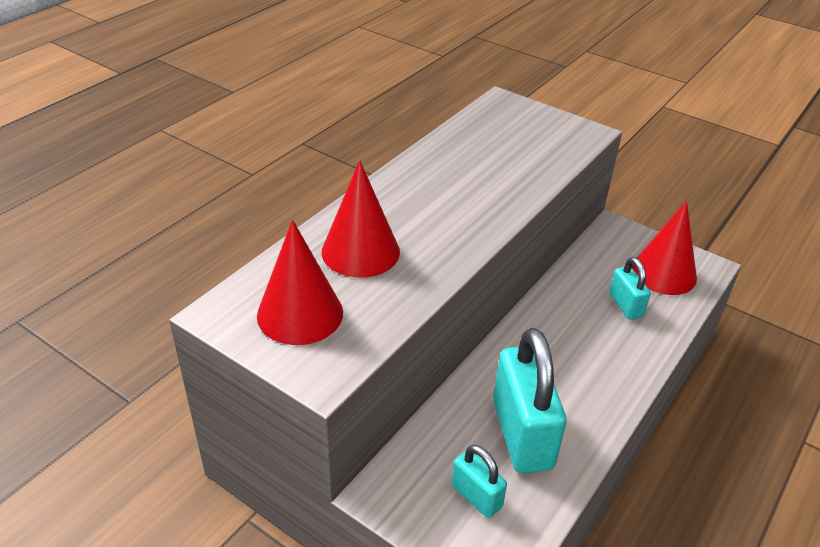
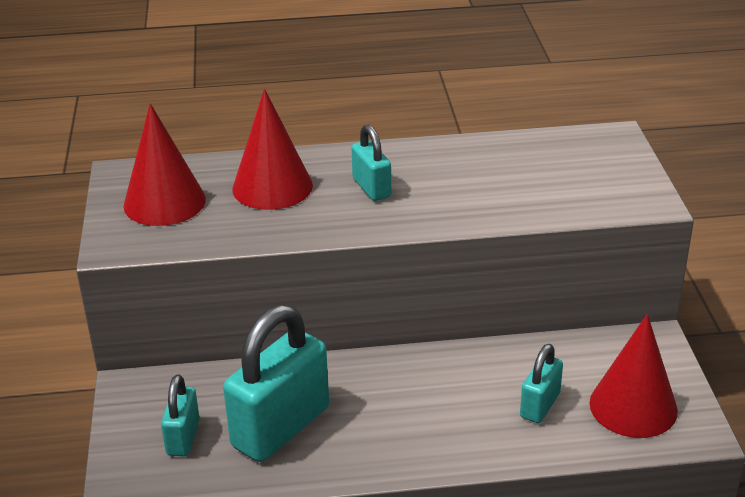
camera: 50 degrees right, 5 degrees down
none -> turquoise padlock [352,124,391,201]

